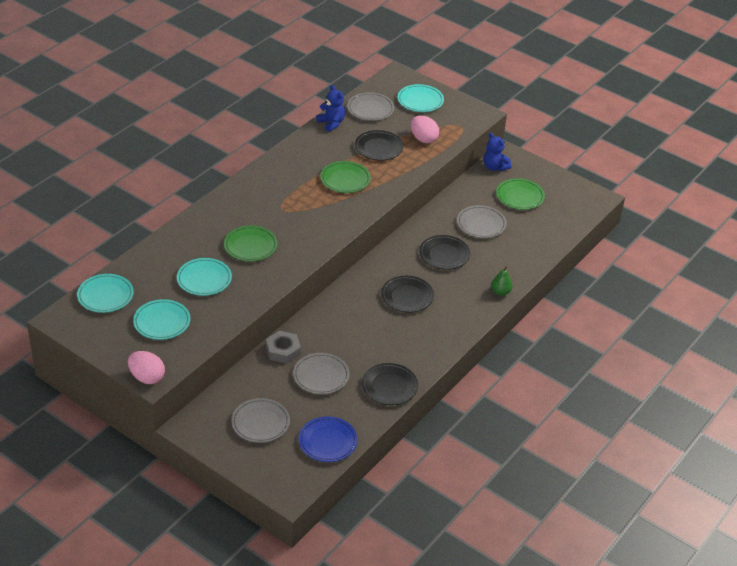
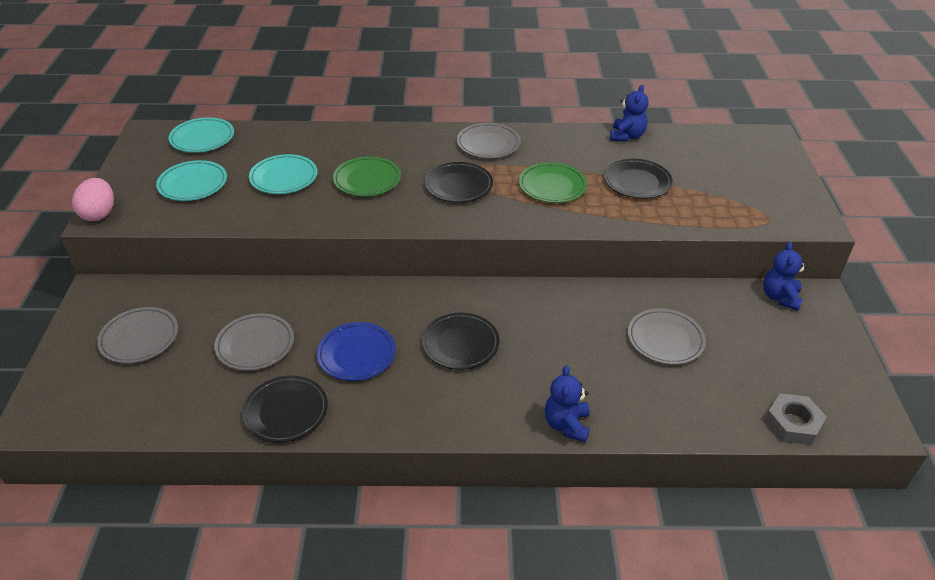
camera: 55 degrees right, 0 degrees up
grey nut [266,331,301,364] -> grey nut moved to [765,393,827,445]
blue plate [298,416,358,462] -> blue plate moved to [317,322,396,381]
grey plate [347,92,394,121] -> grey plate moved to [457,123,521,158]
turquoise plate [397,84,444,112] -> none
pink egg [411,115,439,143] -> none
black plate [419,235,470,270] -> black plate moved to [425,162,493,203]
green pear [491,266,513,296] -> blue teddy bear [545,365,590,442]
green plate [496,178,545,210] -> none

